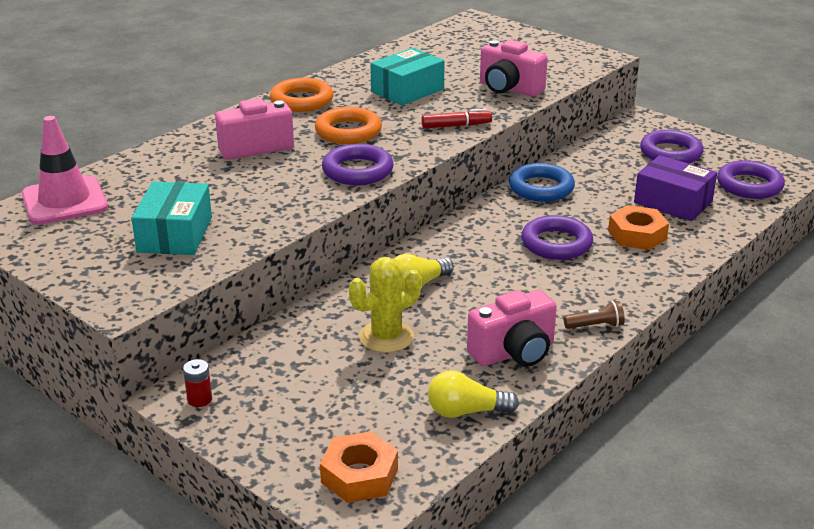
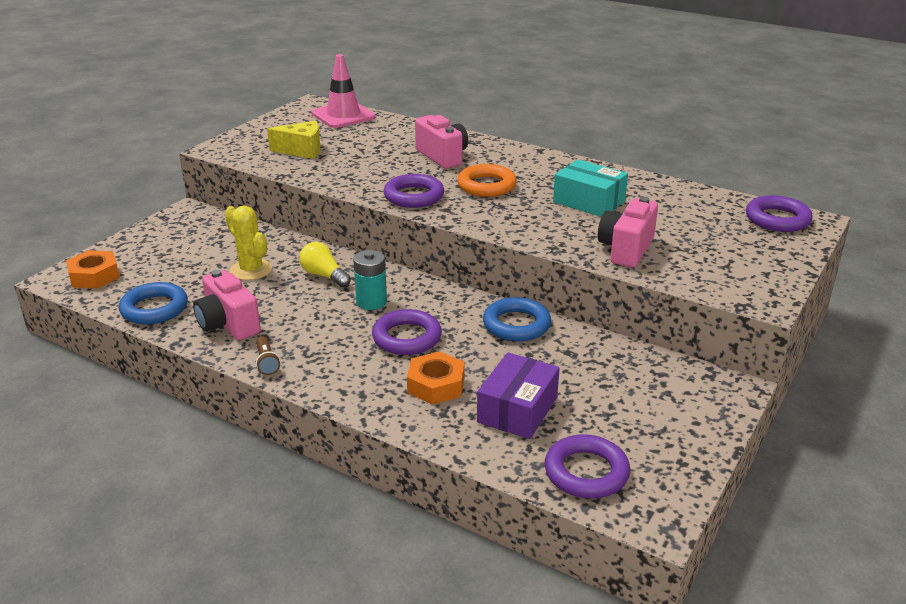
camera: 80 degrees right, 0 degrees up
turquoise box [131,182,212,255] -> yellow cheese [267,121,321,159]
red battery [183,359,212,407] -> none
orange ring [270,78,333,112] -> none
red marker [421,108,492,129] -> none
yellow light bulb [428,370,519,418] -> blue ring [119,282,188,325]
purple ring [640,130,704,164] -> purple ring moved to [746,195,813,232]
none -> turquoise battery [353,250,387,310]

